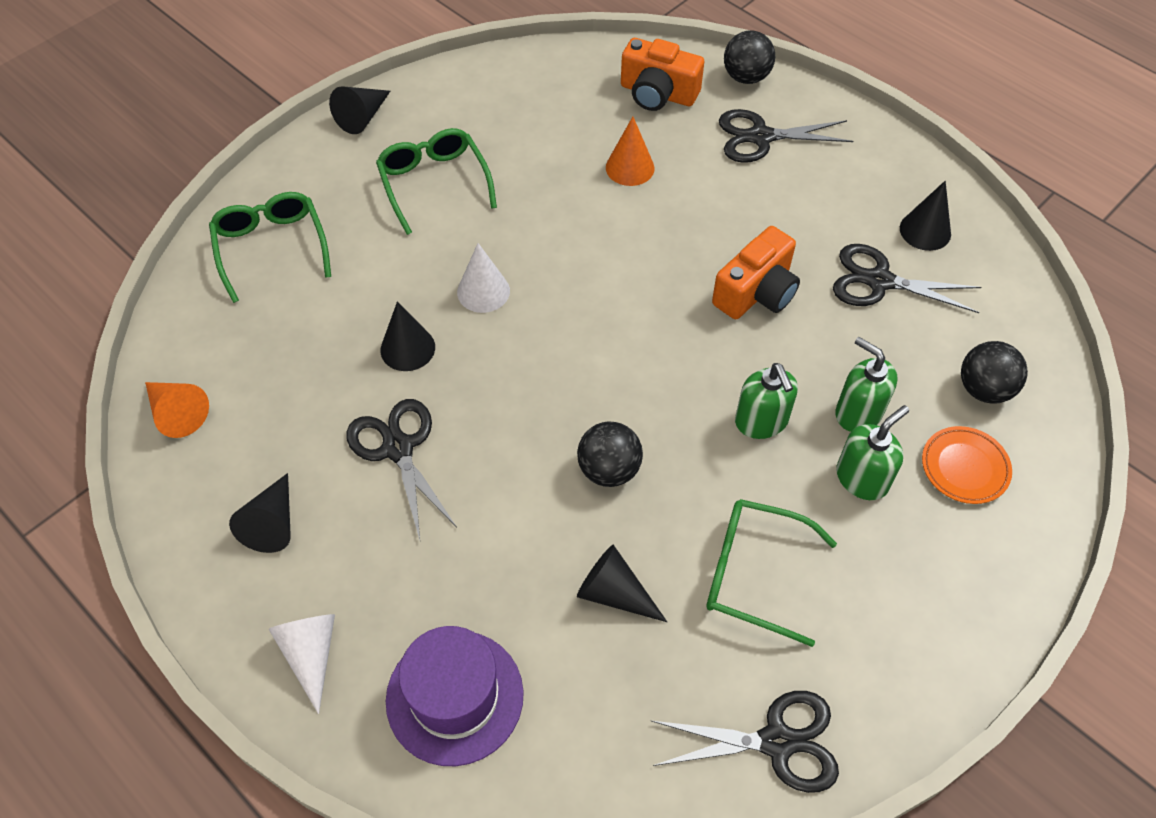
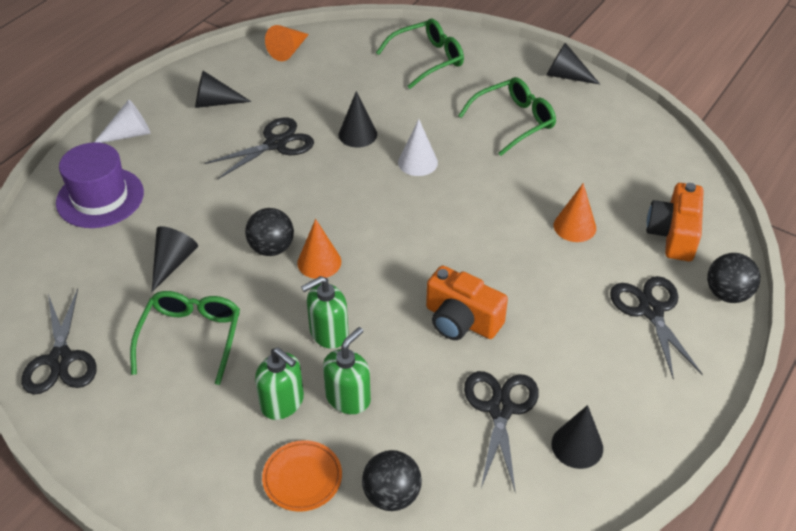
camera: 80 degrees right, 10 degrees down
none -> orange cone [297,219,341,279]

